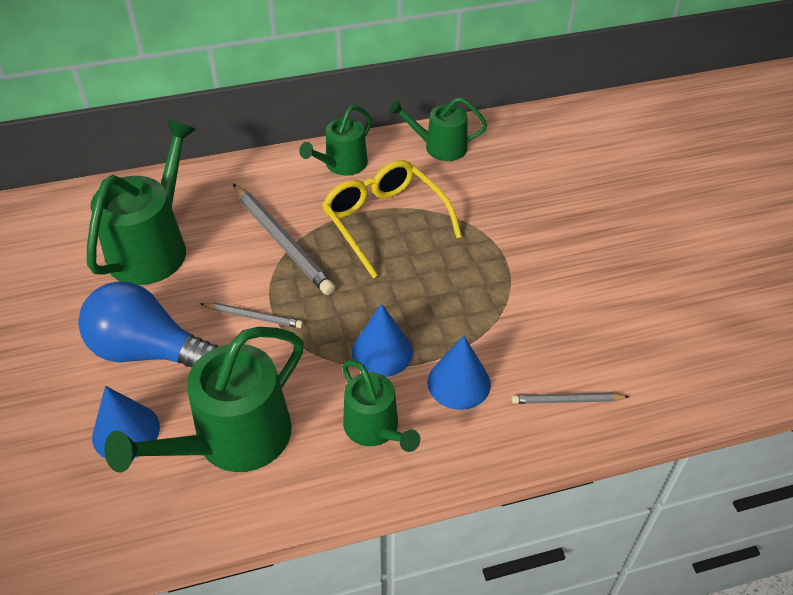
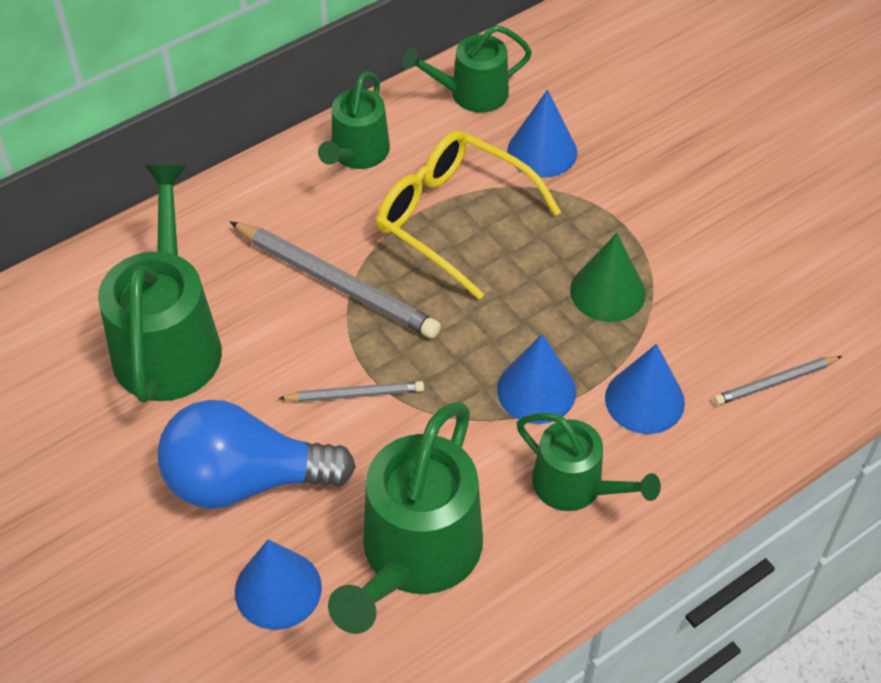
camera: 20 degrees left, 5 degrees up
none -> blue cone [507,90,577,178]
none -> green cone [570,233,646,322]

